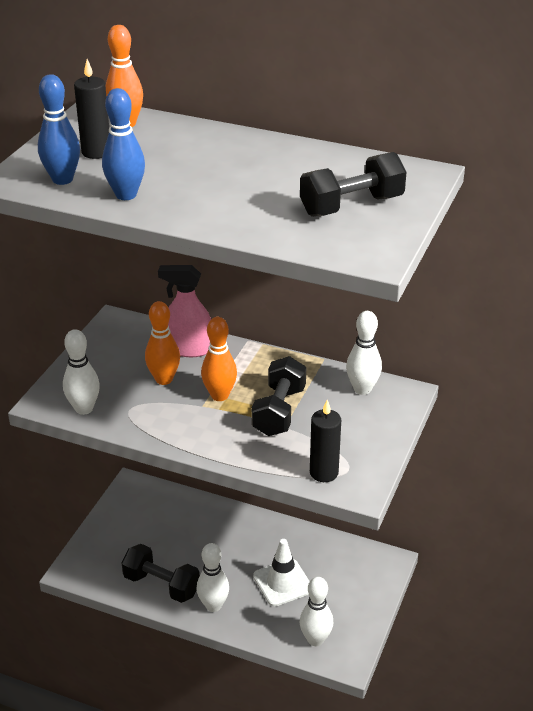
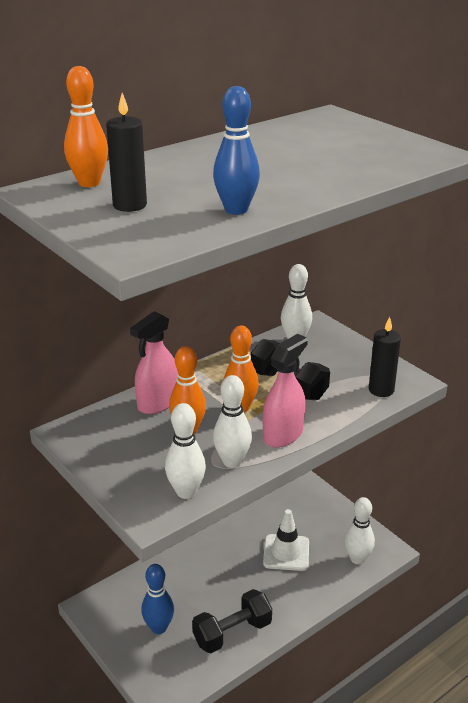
camera: 60 degrees left, 5 degrees down
blue bowling pin [38,74,80,185] -> blue bowling pin moved to [141,564,174,634]
white bowling pin [196,543,229,612] -> white bowling pin moved to [213,375,252,468]
black dumbbell [300,152,407,217] -> none
none -> pink spray bottle [263,334,308,448]

